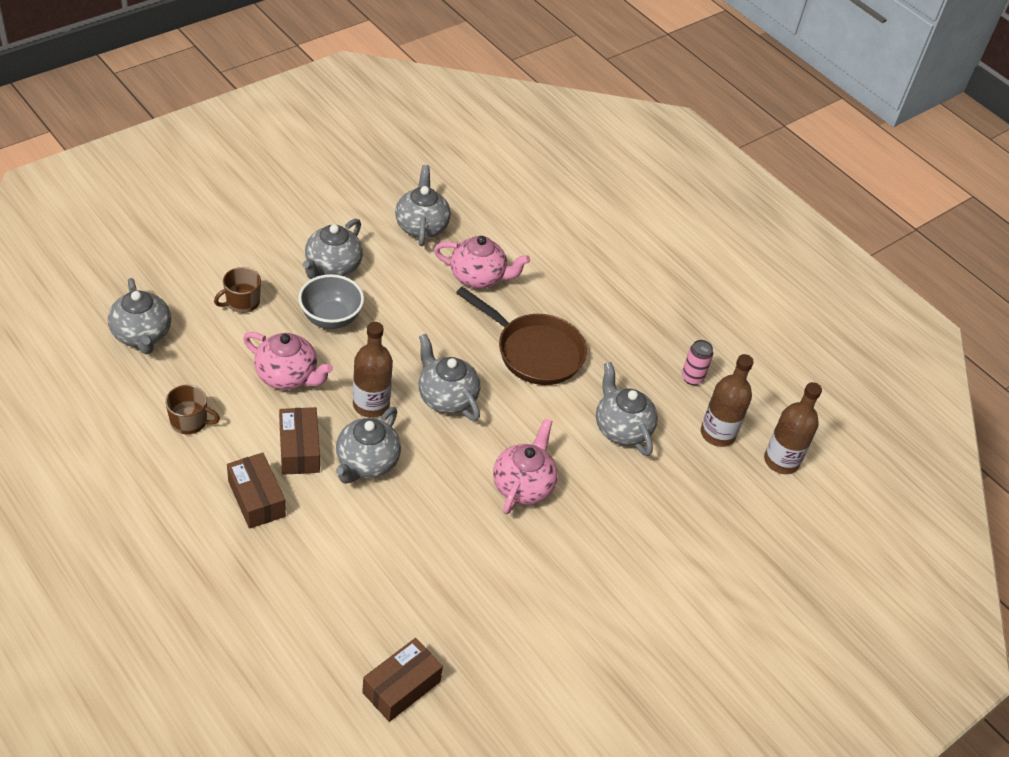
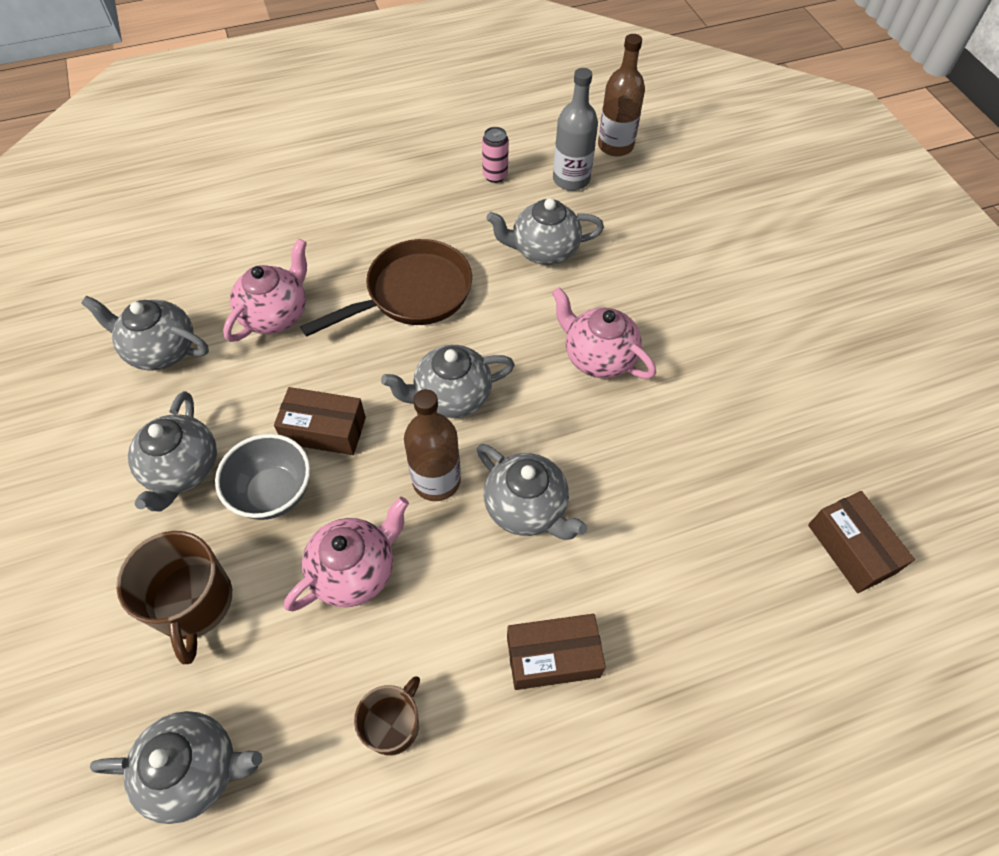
camera: 65 degrees left, 10 degrees up
brown mug [214,267,261,313] -> brown mug [116,531,232,664], size x1.59
brown box [279,407,320,475] -> brown box moved to [274,387,366,455]
grey teapot [303,218,363,279] -> grey teapot turned 45 degrees clockwise [128,391,217,511]
brown bottle [701,354,754,447] -> grey bottle [553,68,598,191]

